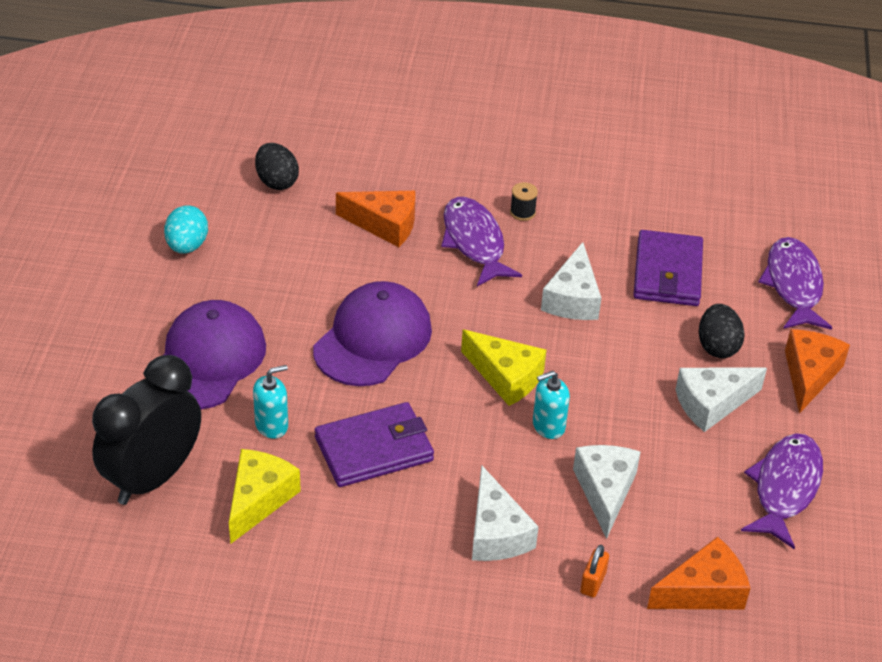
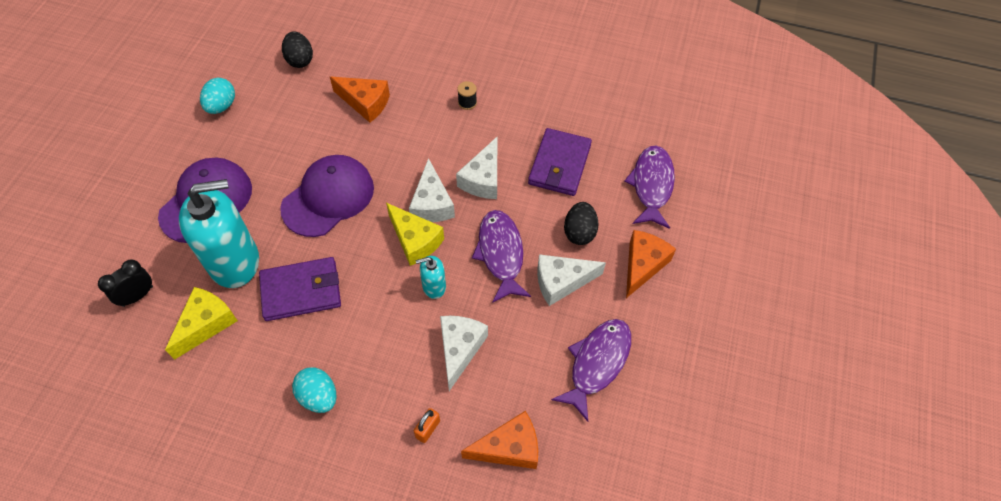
camera: 10 degrees right, 15 degrees up
black clock [92,355,201,505] -> black clock [98,259,153,307], size x0.51
turquoise soap dispenser [253,365,288,439] -> turquoise soap dispenser [179,179,259,288], size x2.23
purple fish [441,197,522,286] -> purple fish moved to [472,210,531,303]
white cheese [472,465,539,561] -> white cheese moved to [409,158,455,222]
none -> turquoise egg [292,367,336,413]

